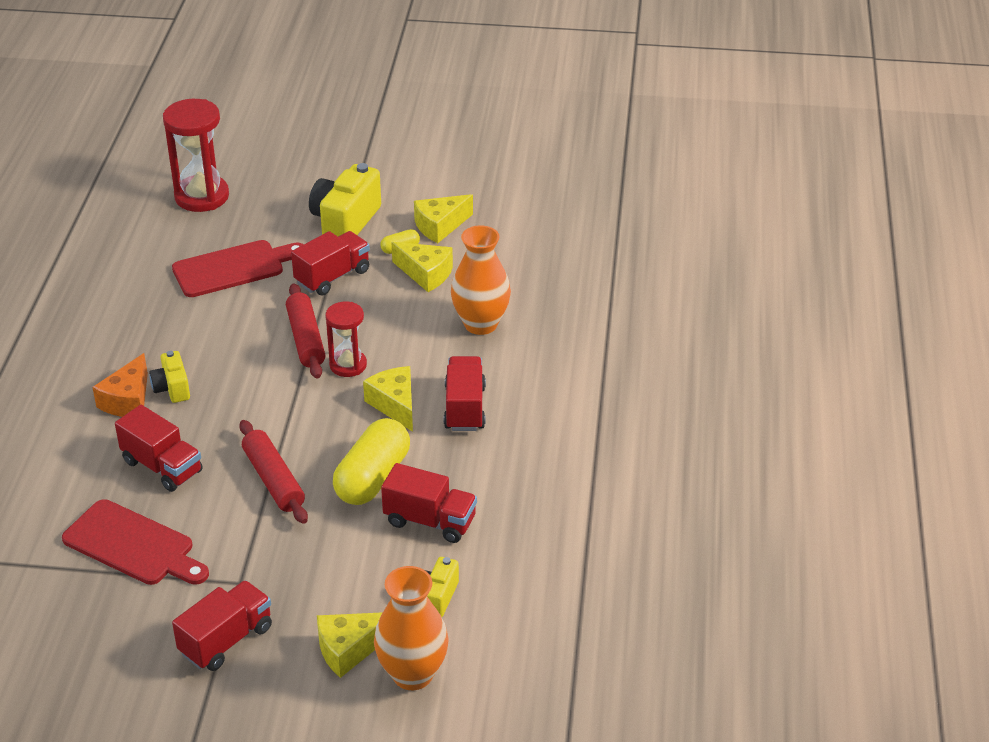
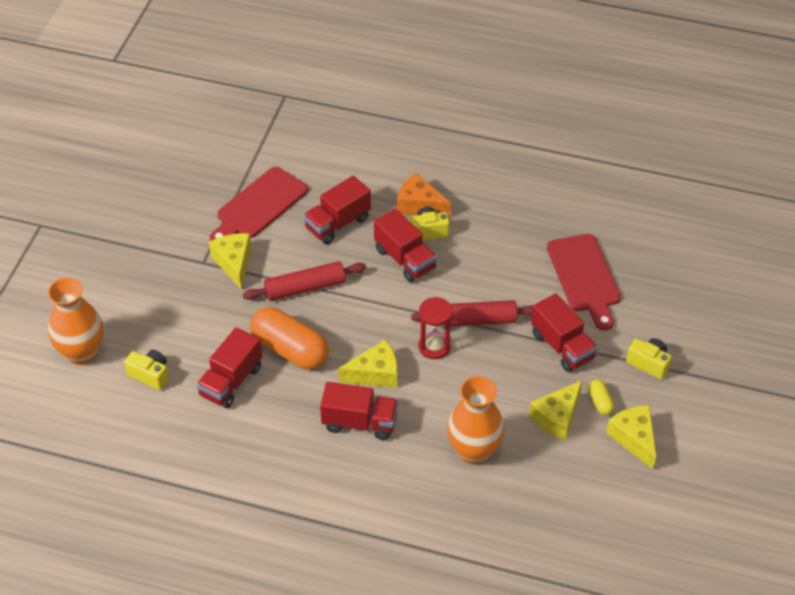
camera: 100 degrees right, 10 degrees up
red hourglass [163,99,229,212] -> none
red truck [172,580,272,671] -> red truck moved to [374,209,437,282]
yellow camera [309,163,381,236] -> yellow camera [626,338,672,379], size x0.55
yellow cheese [317,612,383,678] -> yellow cheese moved to [209,233,252,290]
yellow capsule [333,418,410,505] -> orange capsule [250,307,329,369]

